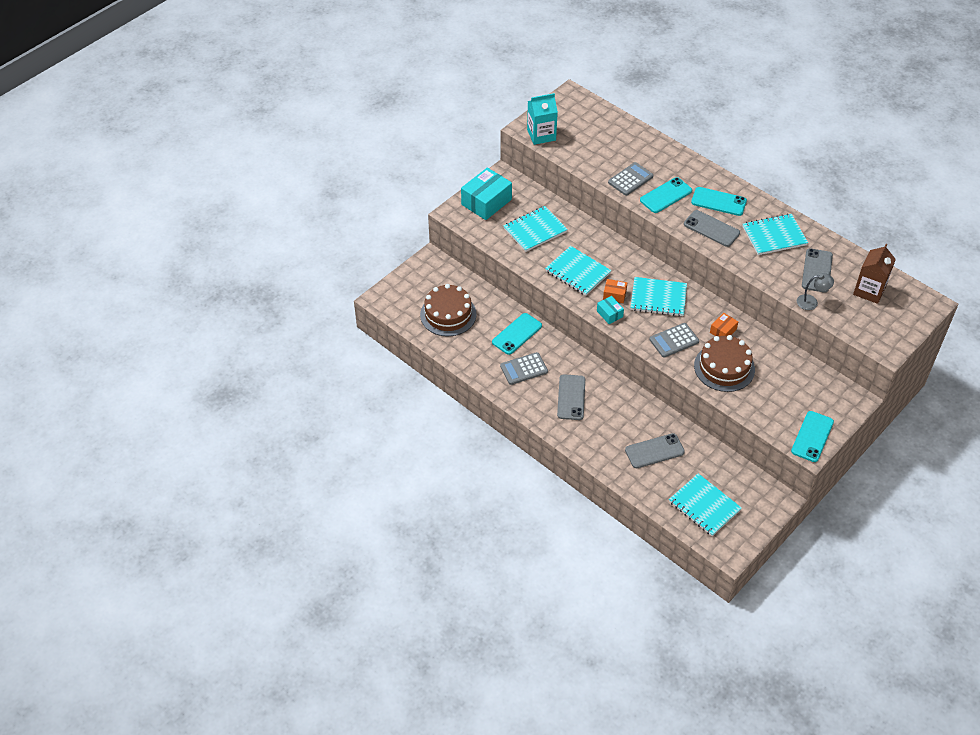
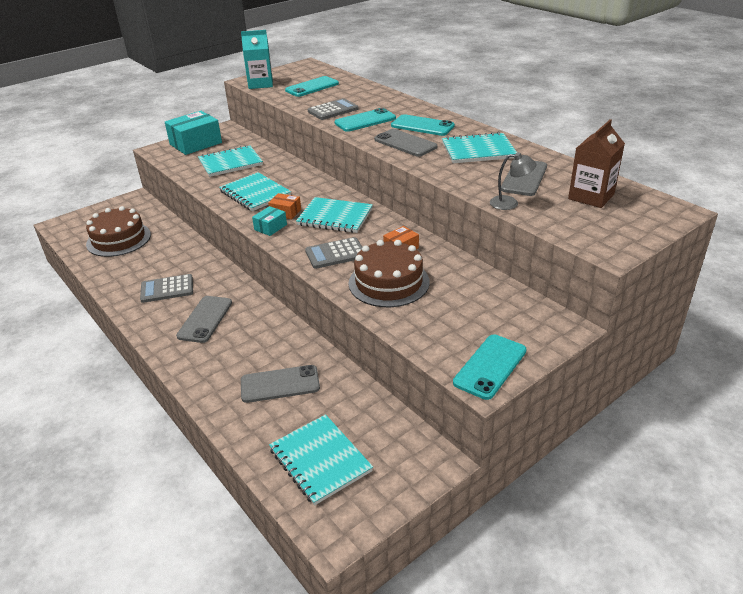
camera: 10 degrees right, 15 degrees down
turquoise phone [492,313,542,355] -> turquoise phone moved to [285,76,339,97]
turquoise box [597,296,624,324] -> turquoise box turned 60 degrees clockwise [252,206,287,236]

